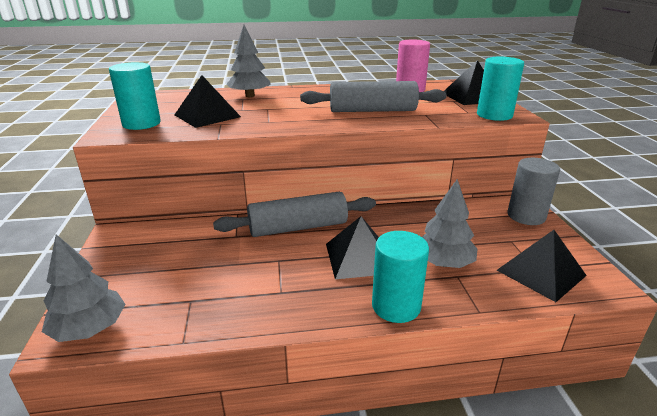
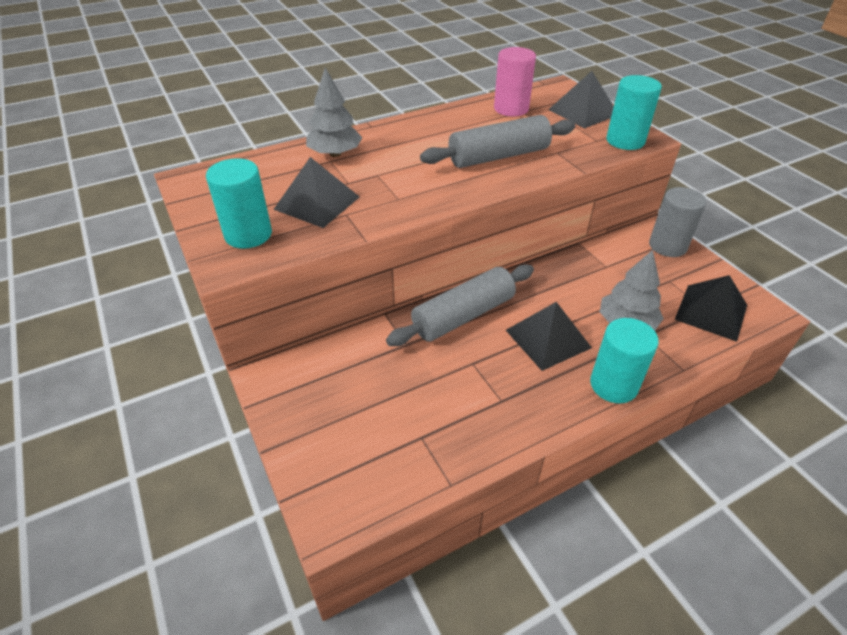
camera: 20 degrees left, 15 degrees up
grey tree [42,234,126,342] -> none

